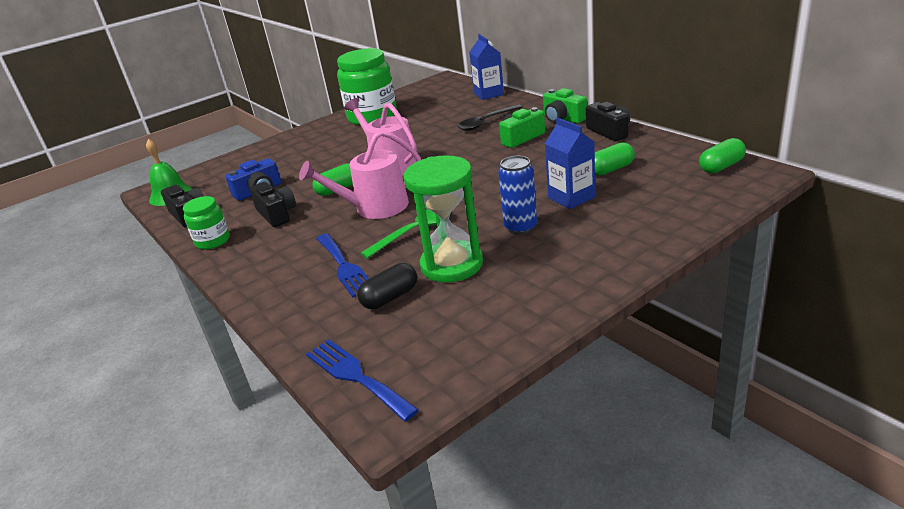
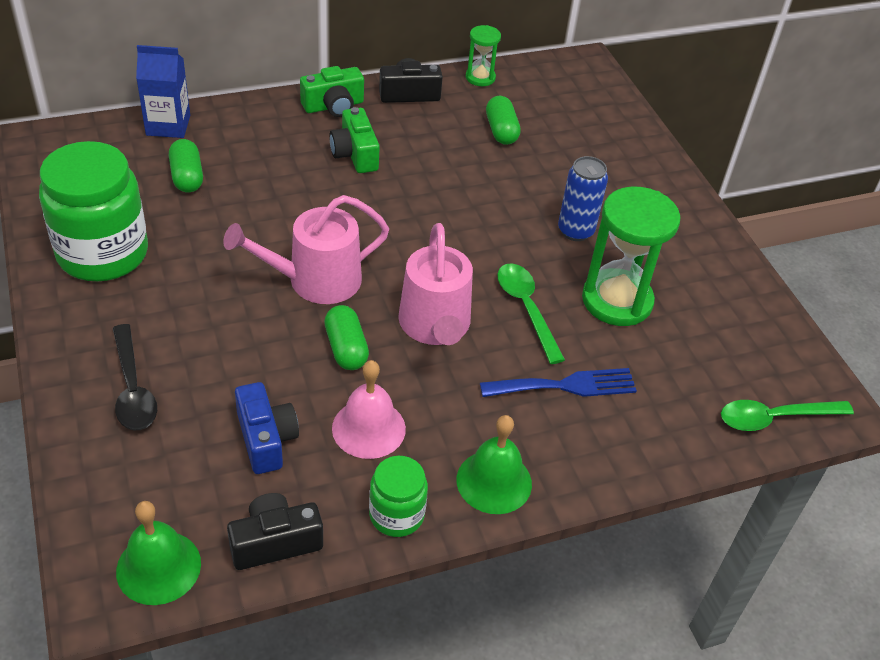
camera: 80 degrees left, 15 degrees up
black camera [249,182,296,227] -> pink bell [332,360,406,459]
blue fork [306,339,419,422] -> green spoon [721,400,854,431]
black capsule [357,263,417,309] -> none
black spoon [458,104,523,131] -> black spoon moved to [113,324,157,430]
blue carton [545,118,595,209] -> none
green capsule [699,138,746,173] -> green capsule moved to [169,139,203,192]
none -> green bell [457,415,532,514]
none -> green hourglass [466,25,501,86]

